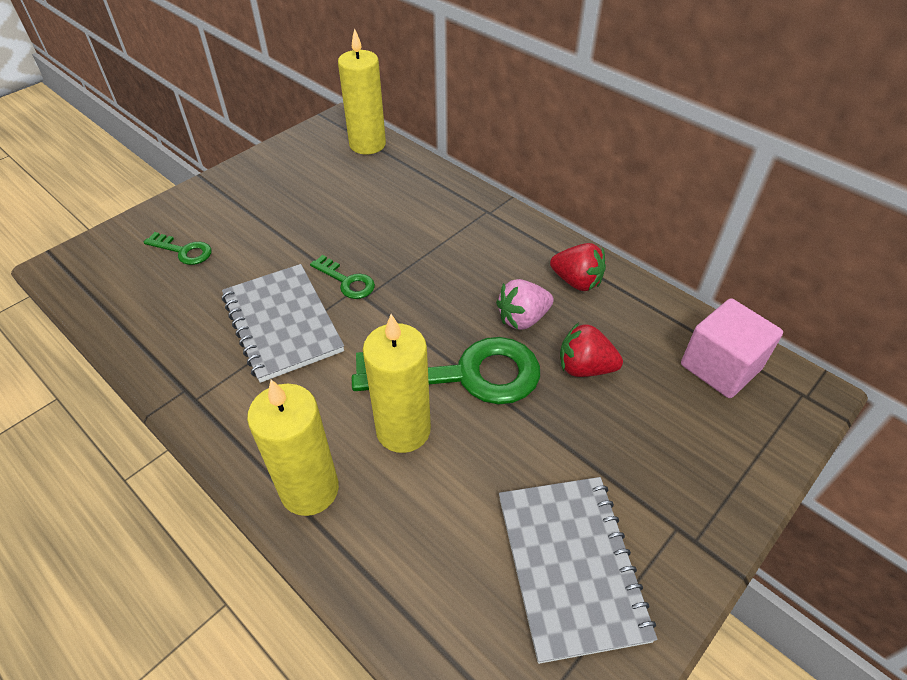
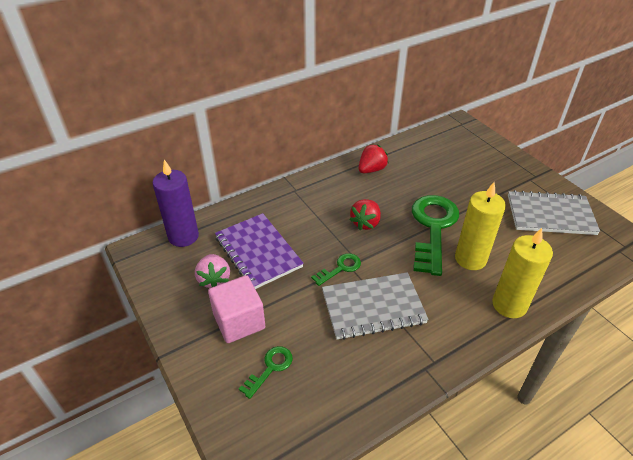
camera: 75 degrees left, 5 degrees down
yellow candle [338,28,386,155] -> purple candle [153,160,199,247]
pink strawberry [496,279,554,330] -> pink strawberry moved to [195,254,230,288]
red strawberry [560,323,623,377] -> red strawberry moved to [349,199,381,230]
pink cube [681,298,783,398] -> pink cube moved to [208,275,266,343]
none -> purple notebook [215,213,304,289]

